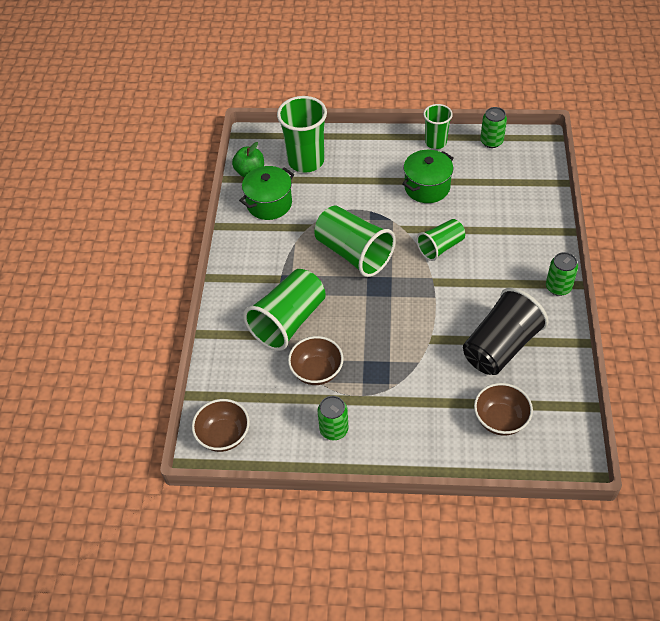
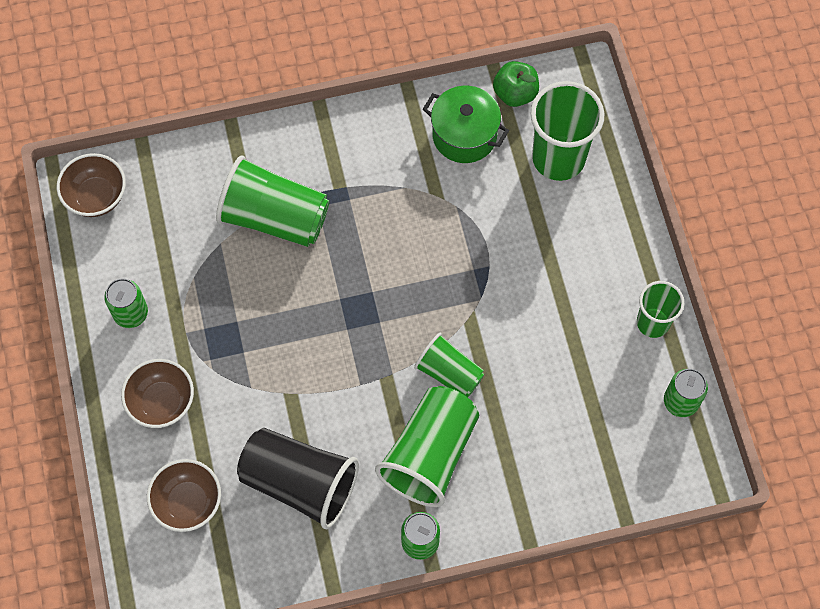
camera: 70 degrees right, 15 degrees up
brown bowl [288,336,344,385] -> brown bowl moved to [121,359,194,428]
green cup [314,206,396,277] -> green cup moved to [375,386,479,507]
green pot [402,150,454,203] -> none

